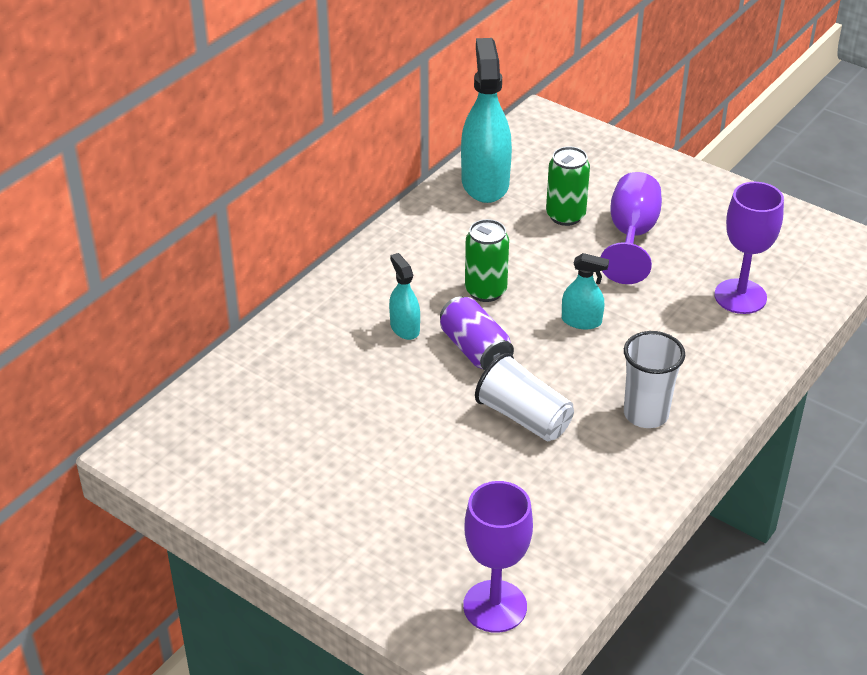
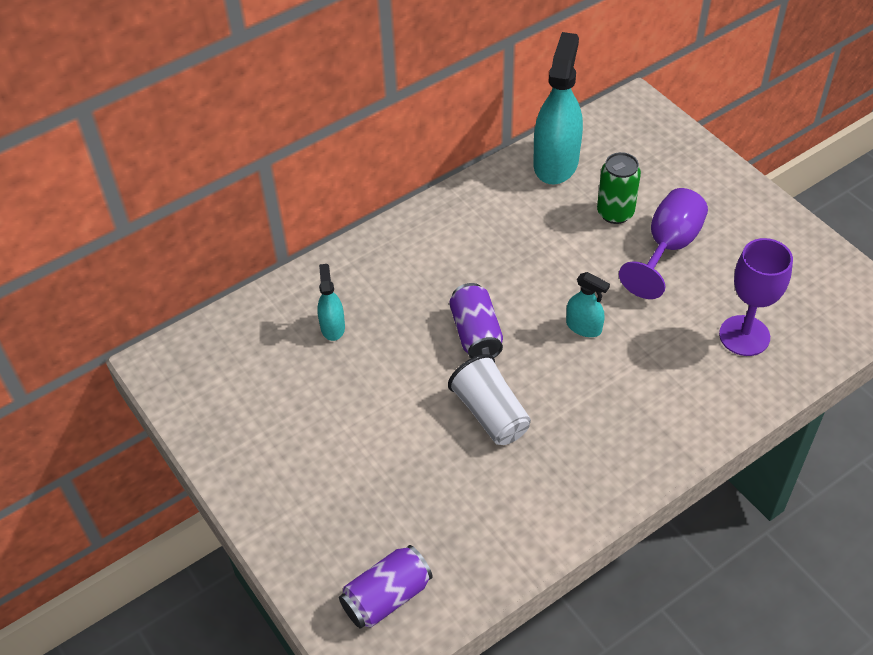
camera: 20 degrees right, 10 degrees up
turquoise spray bottle [389,253,420,340] -> turquoise spray bottle moved to [317,264,345,341]
purple goblet [463,481,533,633] -> purple can [339,545,433,629]
green can [465,219,509,302] -> none
white cup [624,331,685,428] -> none

